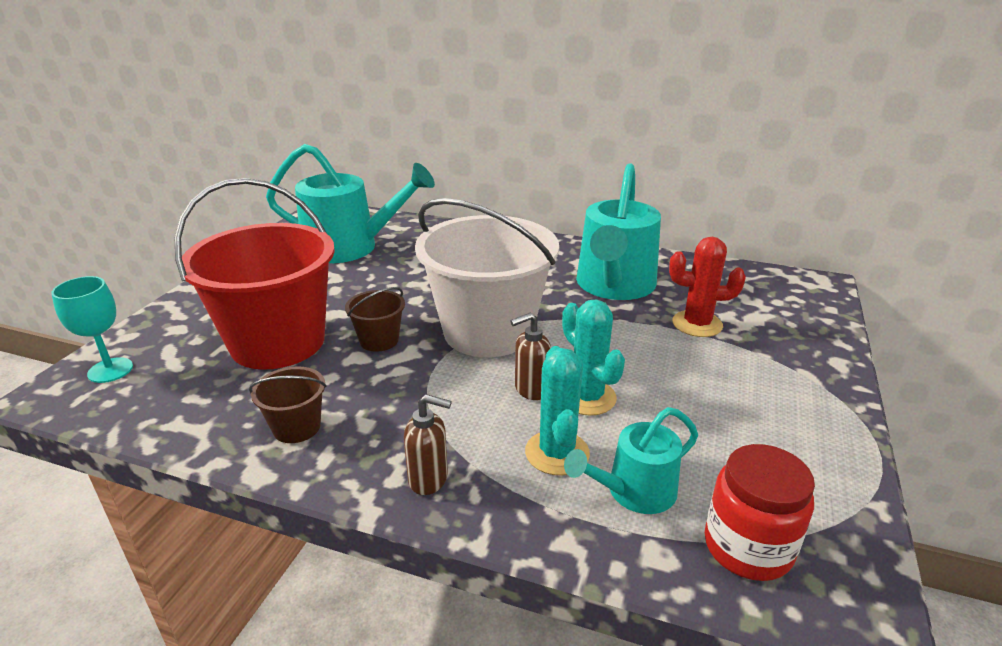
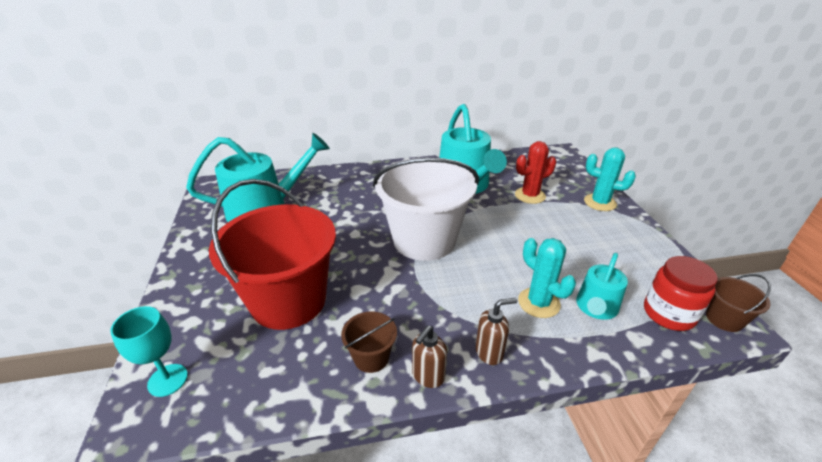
camera: 30 degrees left, 5 degrees up
brown bucket [345,287,405,352] -> brown bucket moved to [706,274,771,332]
brown soap dispenser [510,312,551,400] -> brown soap dispenser moved to [412,325,447,388]
turquoise cactus [562,299,625,416] -> turquoise cactus moved to [584,147,636,211]

